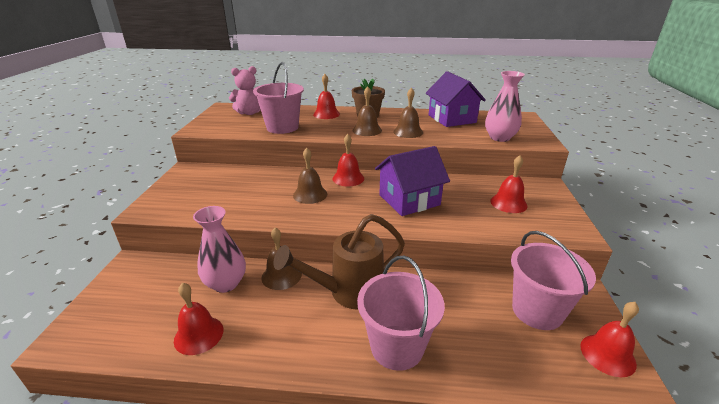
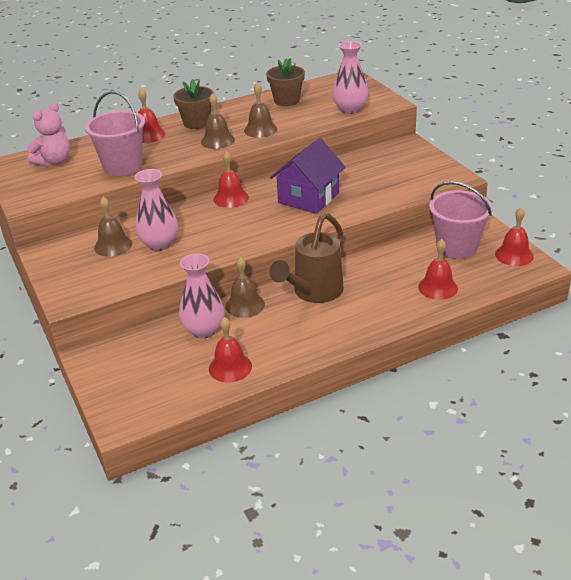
camera: 30 degrees left, 5 degrees up
brown bell [293,148,327,204] -> brown bell moved to [94,197,132,257]
pink bucket [357,256,445,371] -> none
purple house [426,71,486,127] -> brown flower pot [266,58,305,106]
red bell [490,155,528,213] -> red bell moved to [418,239,458,300]
none -> pink vase [135,169,178,251]

